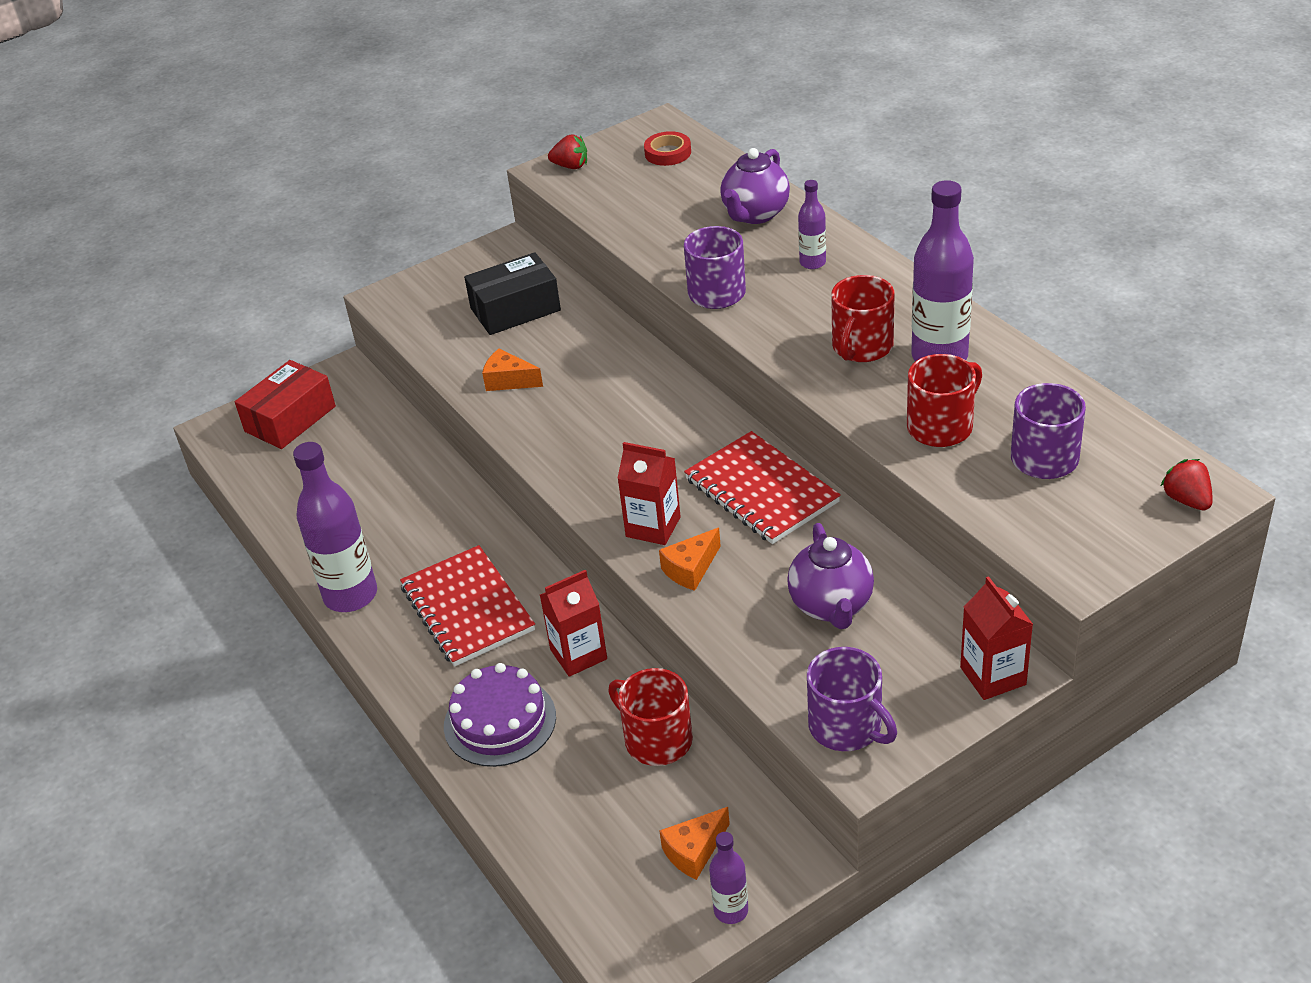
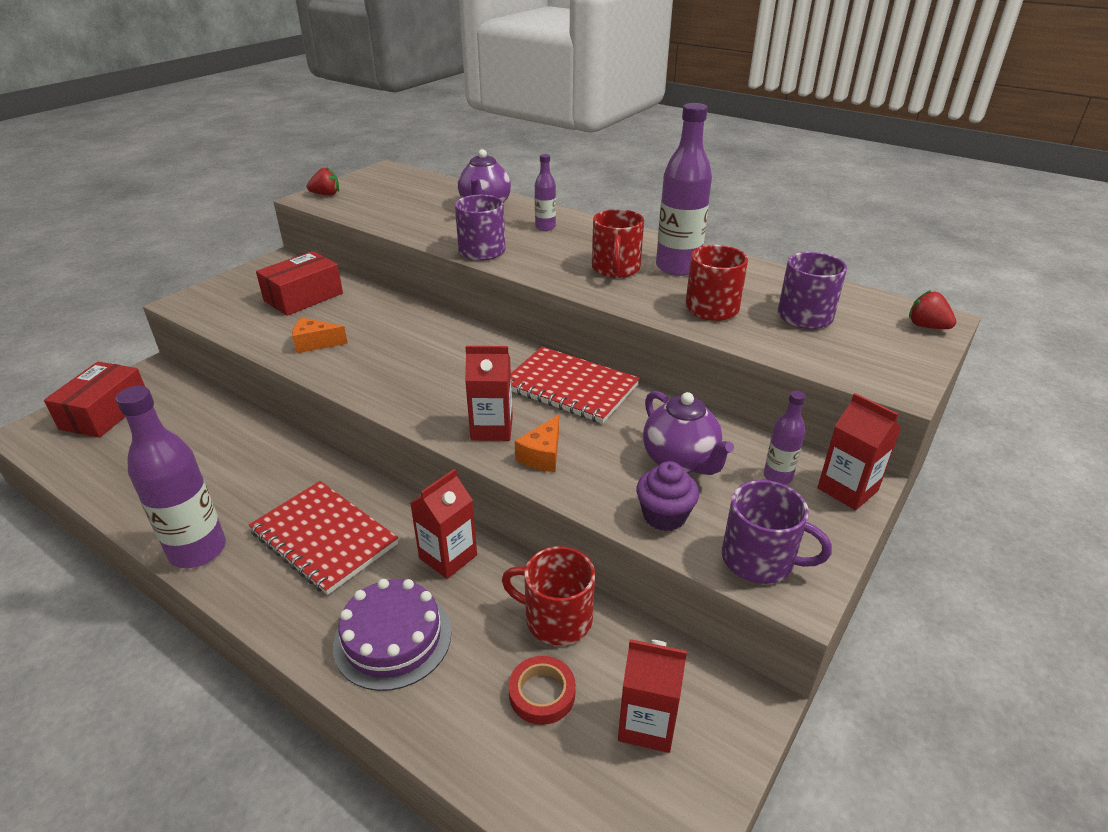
camera: 25 degrees left, 5 degrees down
black box [464,252,561,335] -> red box [256,251,343,316]
red tape [644,131,691,166] -> red tape moved to [509,656,576,725]
orange cheese [659,807,730,880] -> red carton [618,639,687,753]
purple bottle [709,832,748,924] -> purple bottle moved to [763,391,806,485]
none -> purple cupcake [636,461,699,531]

